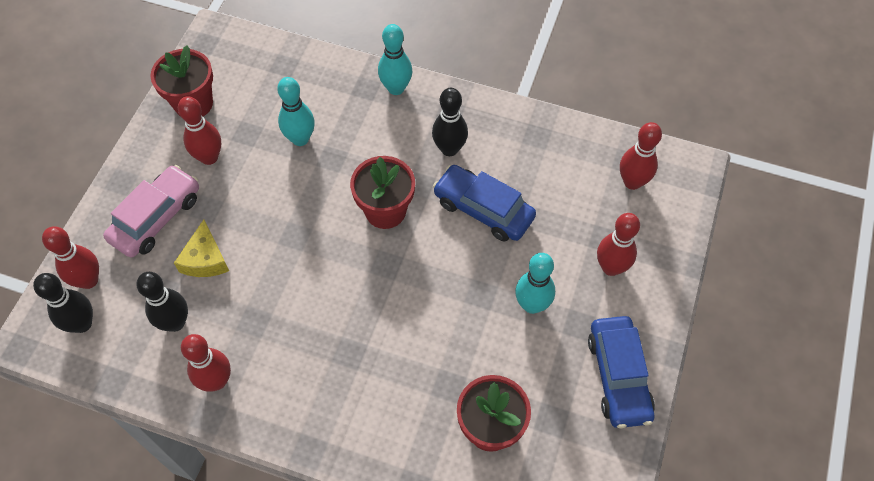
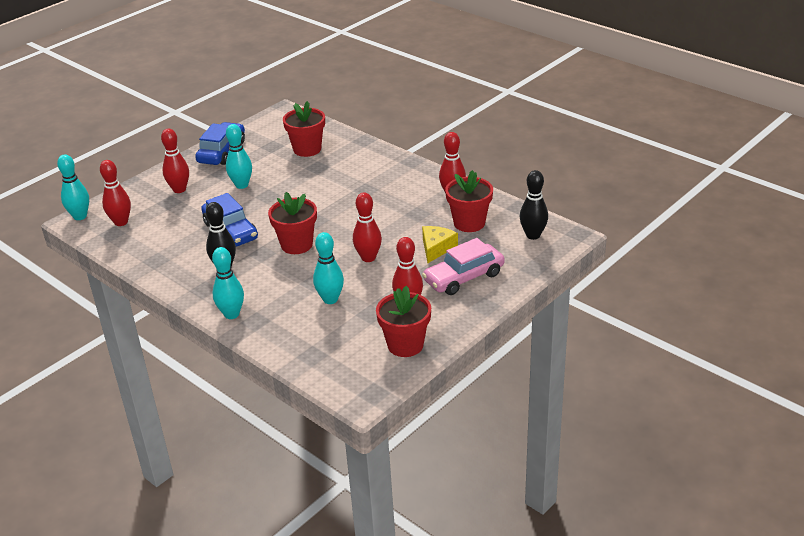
camera: 155 degrees left, 25 degrees down
red bowling pin [42,226,99,289] -> red bowling pin moved to [353,192,382,262]
black bowling pin [136,272,188,332] -> red flower pot [445,170,493,232]
none -> turquoise bowling pin [57,154,89,220]

